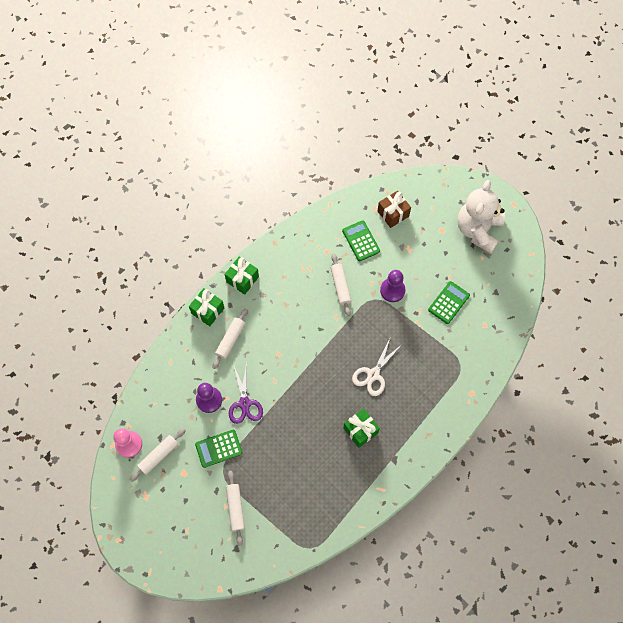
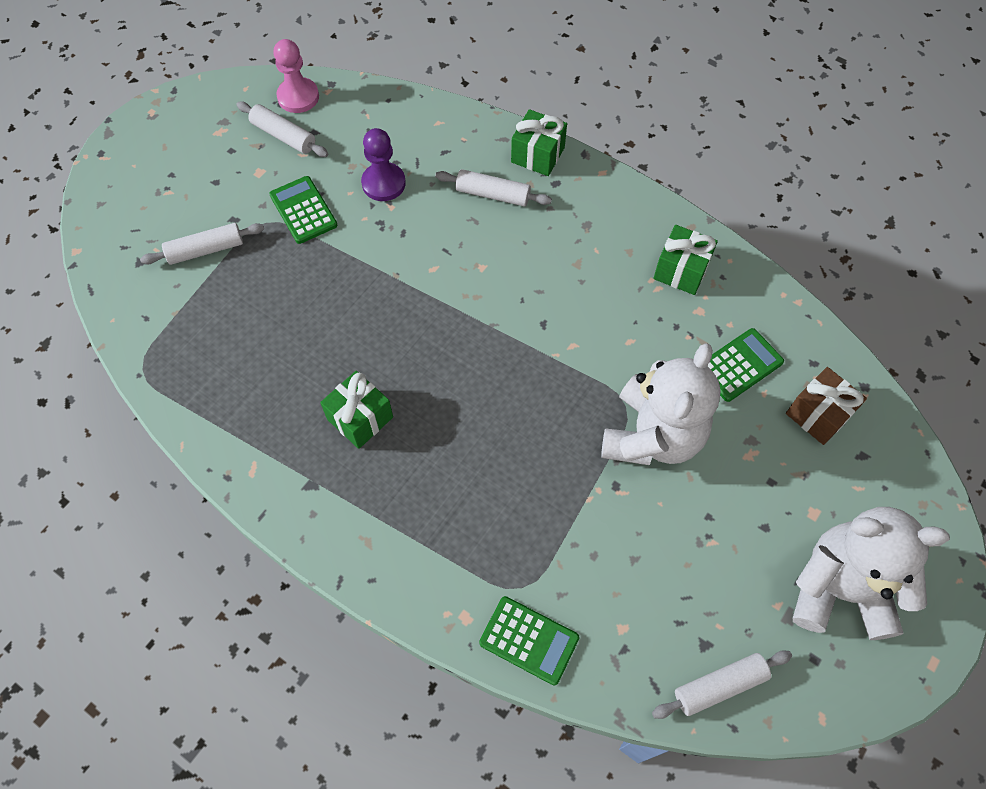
camera: 80 degrees right, 5 degrees down
green gift [225,256,259,295] -> green gift moved to [653,225,718,295]
purple scissors [229,363,263,424] -> none
white rolling pin [331,254,351,316] -> white rolling pin moved to [652,650,792,719]
white scissors [352,339,401,396] -> none
purple pawn [380,270,406,302] -> white teddy bear [601,343,721,465]
green calculator [428,281,470,324] -> green calculator moved to [479,596,579,685]

